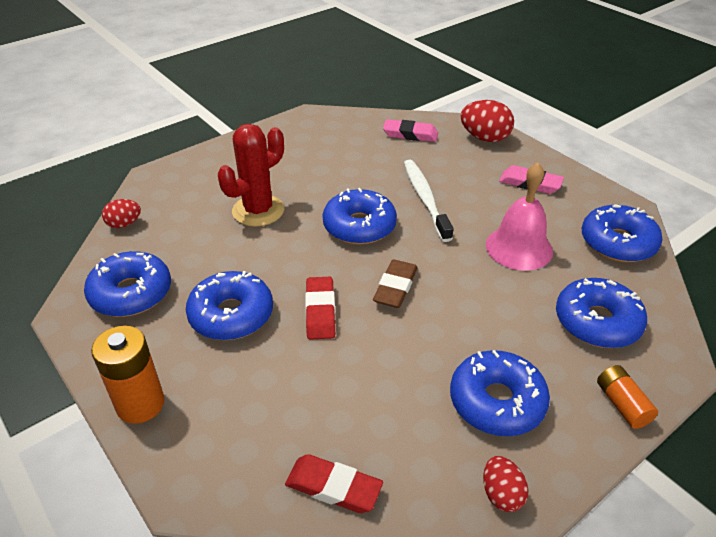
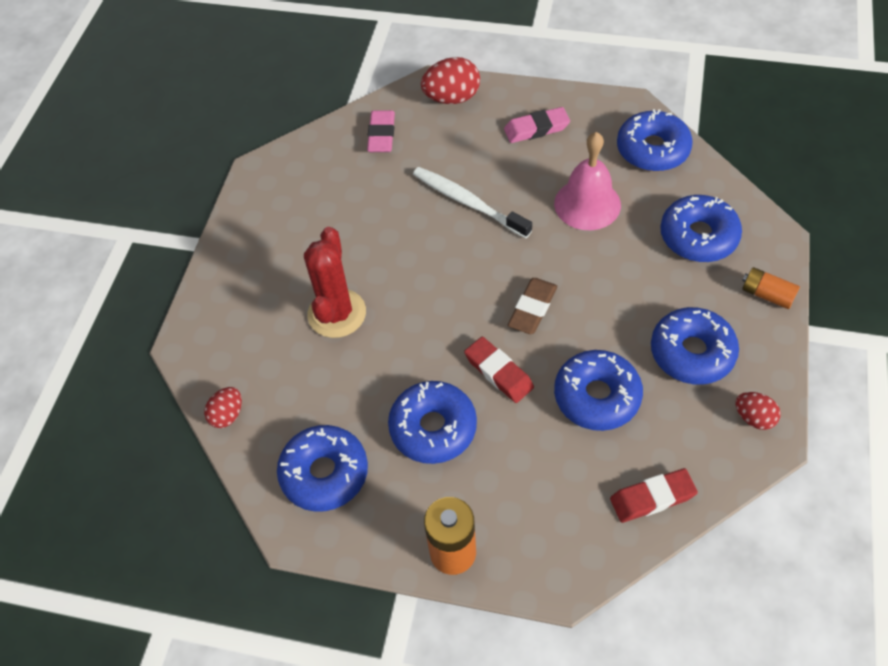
camera: 35 degrees left, 15 degrees up
blue donut [323,188,397,245] -> blue donut moved to [554,350,643,431]
brown eraser [373,259,418,308] -> brown eraser turned 45 degrees clockwise [508,278,557,334]
pink eraser [383,119,438,142] -> pink eraser turned 60 degrees counterclockwise [367,110,395,152]

